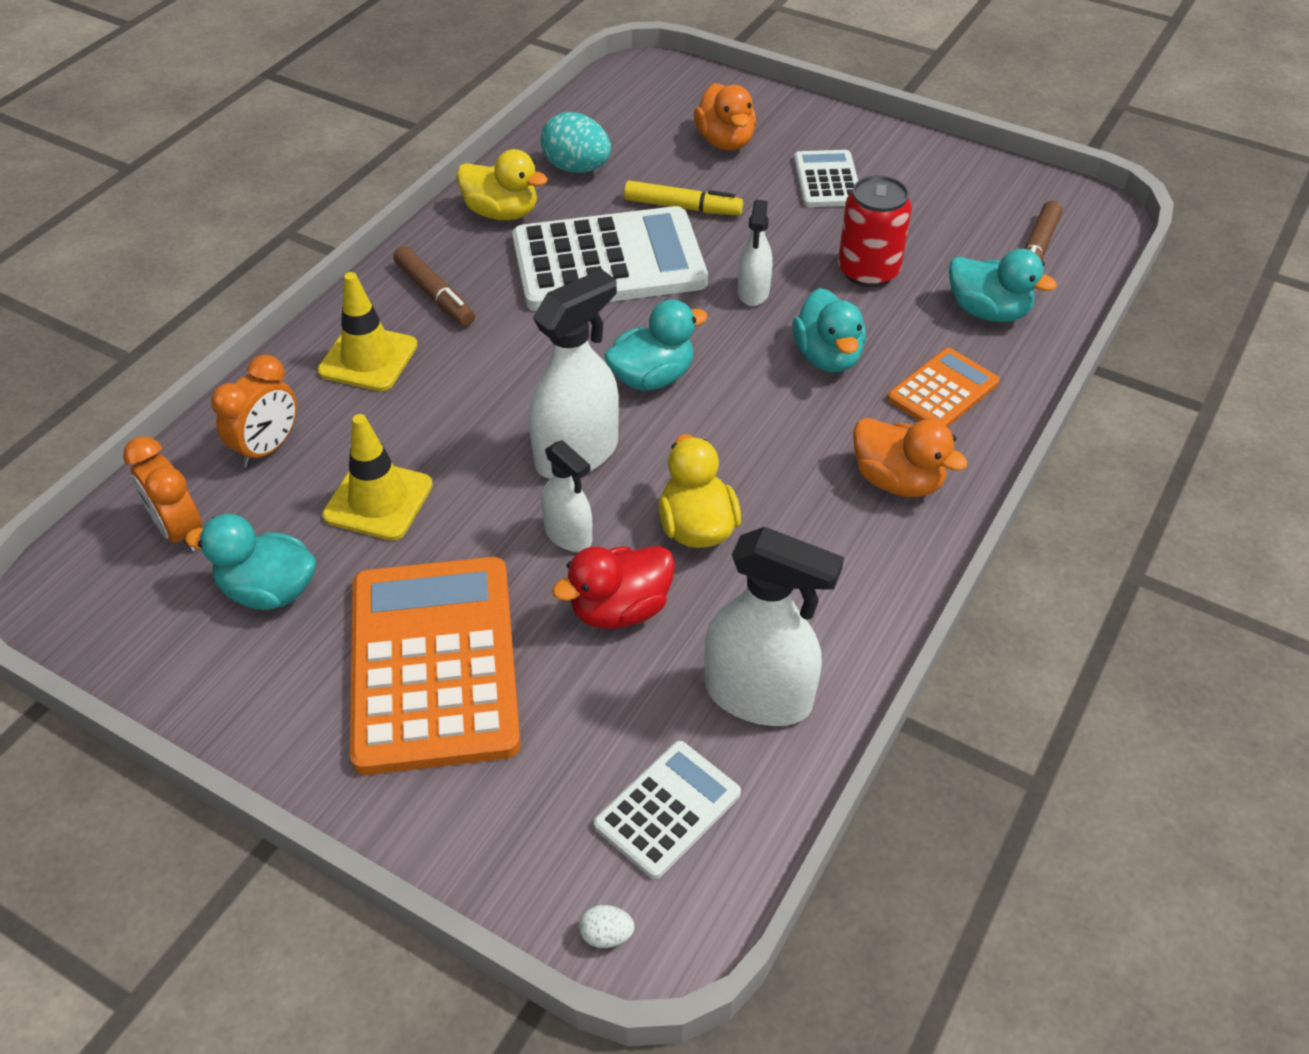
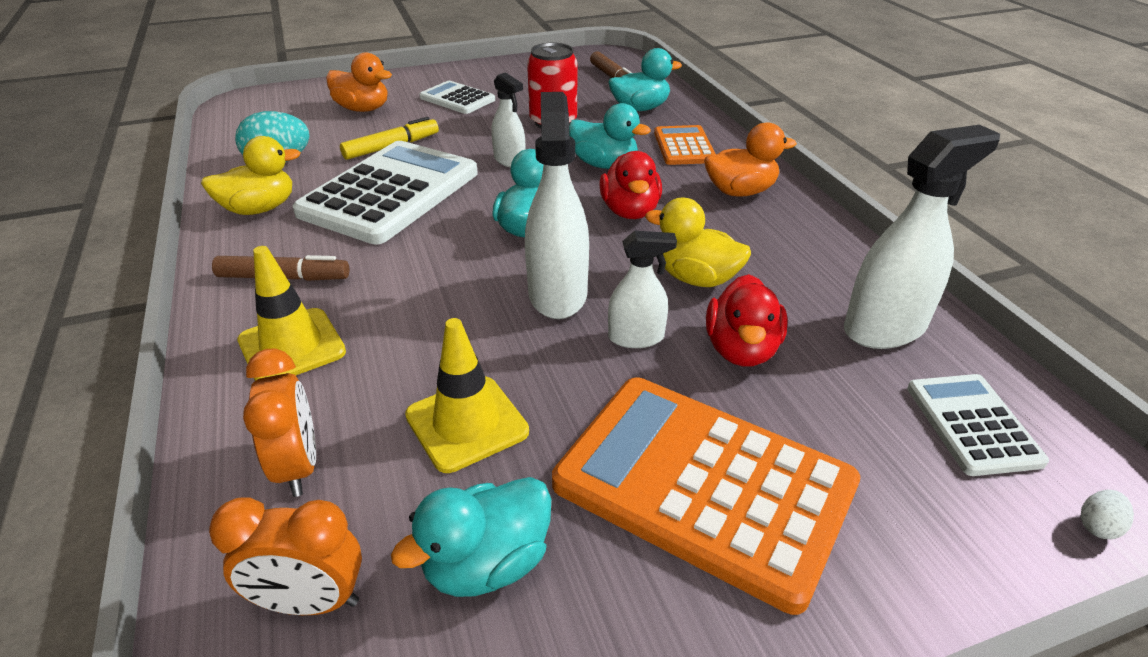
camera: 50 degrees left, 10 degrees down
none -> red duck [599,151,662,219]

